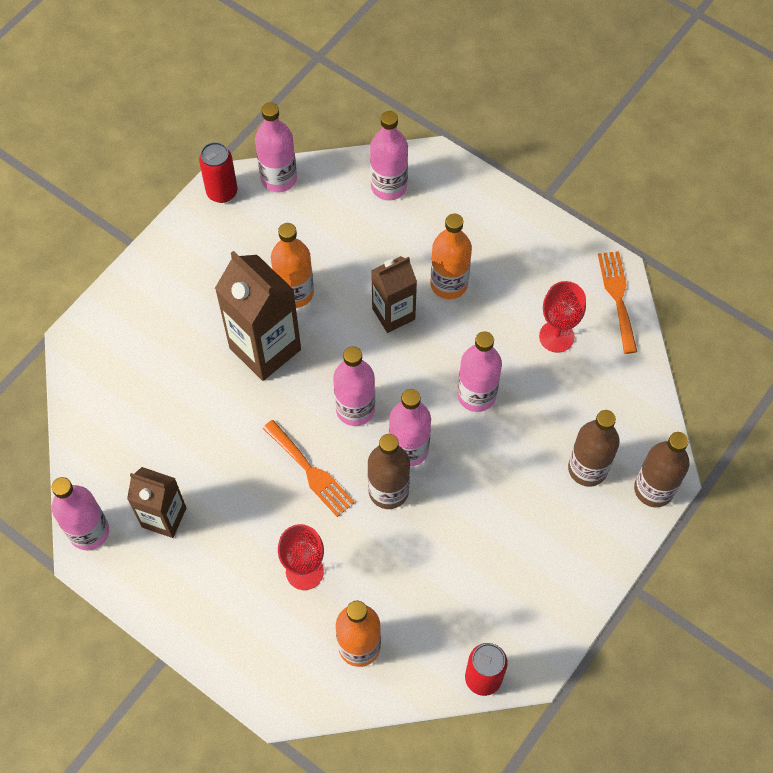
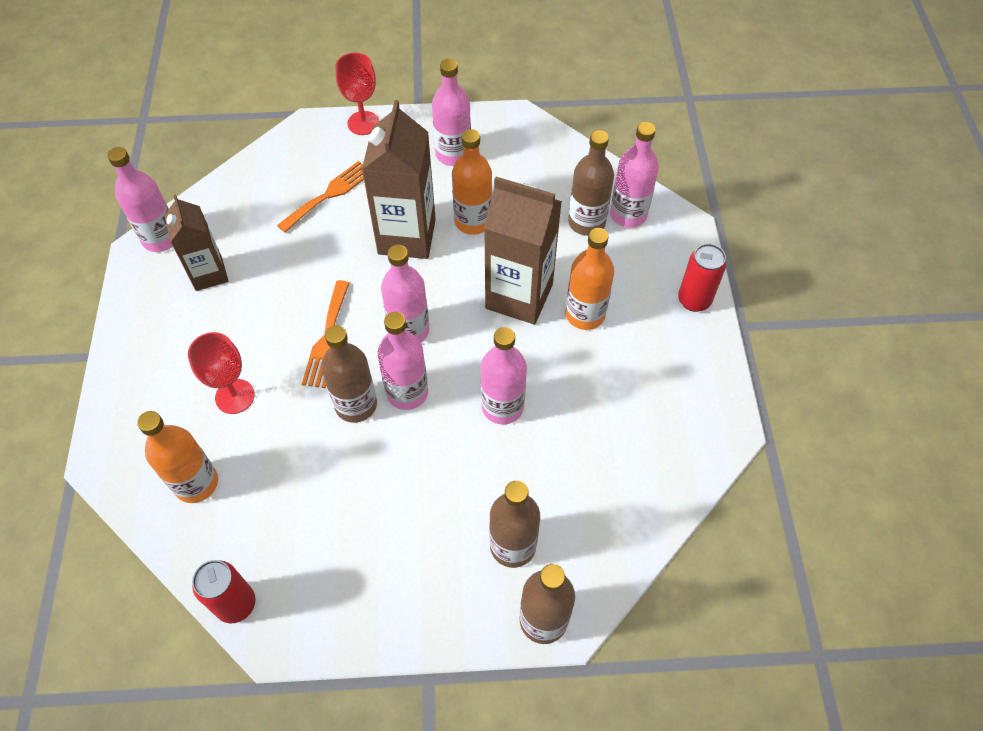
camera: 50 degrees right, 5 degrees down
red can [199,142,237,203] -> red can moved to [678,244,727,312]
pink bottle [255,102,297,192] -> pink bottle moved to [432,59,471,166]
brown carton [371,256,417,333] -> brown carton [484,177,562,325], size x1.59
red goblet [539,281,586,353] -> red goblet moved to [336,53,379,135]
orange fork [598,251,637,354] -> orange fork moved to [277,161,364,233]
none -> brown bottle [568,130,614,236]

